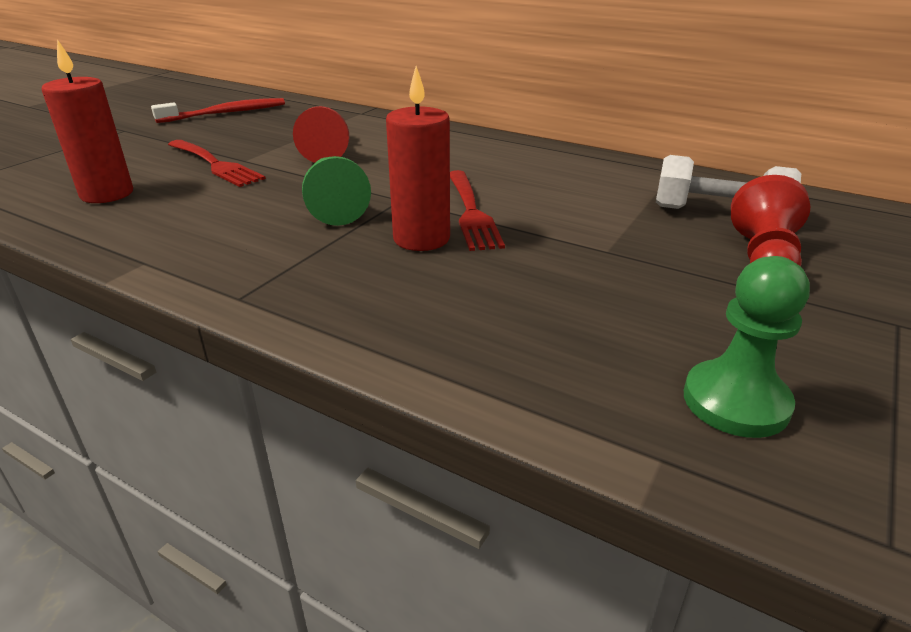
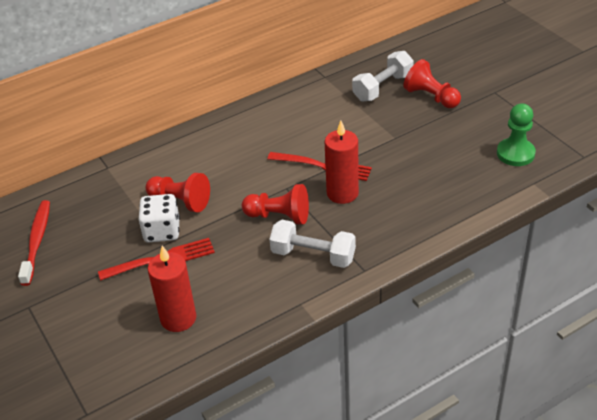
camera: 60 degrees left, 10 degrees up
green pawn [302,156,371,226] -> red pawn [242,184,309,225]
none -> white dice [139,194,180,242]
none -> white dumbbell [269,220,356,268]

